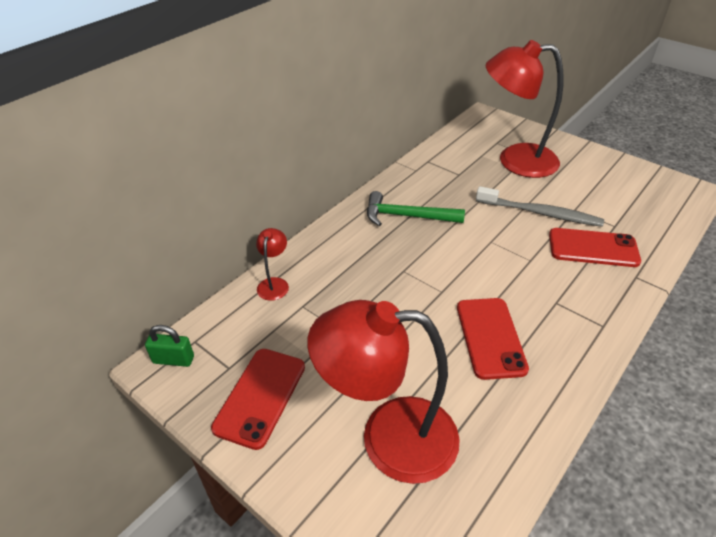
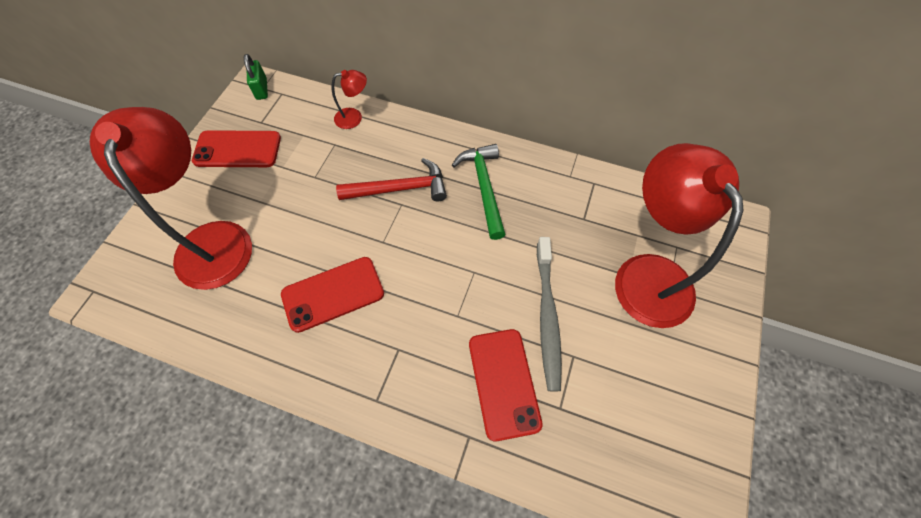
camera: 70 degrees right, 20 degrees up
none -> red hammer [336,158,447,202]

